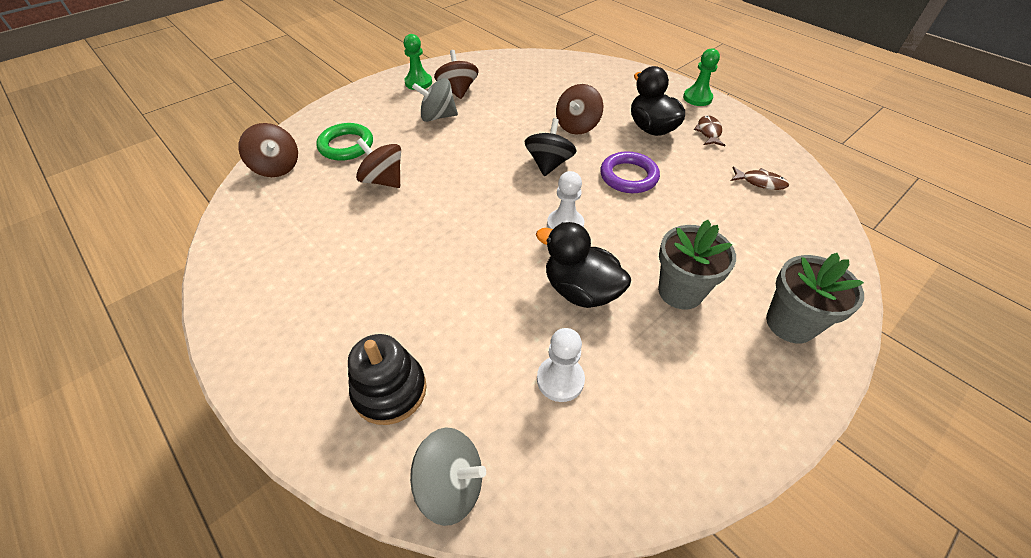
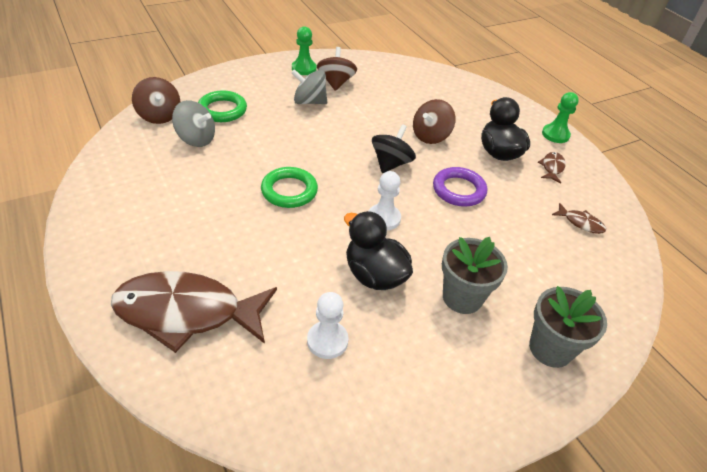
camera: 10 degrees right, 5 degrees down
black stacking toy [348,334,427,425] -> brown fish [111,271,277,353]
brown spinning top [356,138,401,188] -> none
grey spinning top [410,428,486,526] -> grey spinning top moved to [172,100,215,147]
none -> green ring [261,167,318,208]

